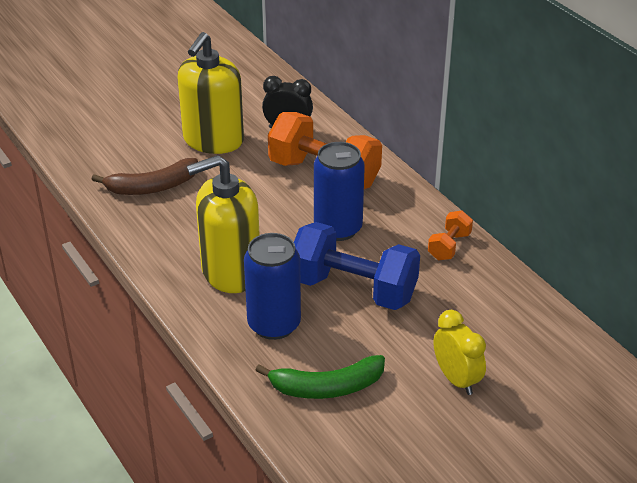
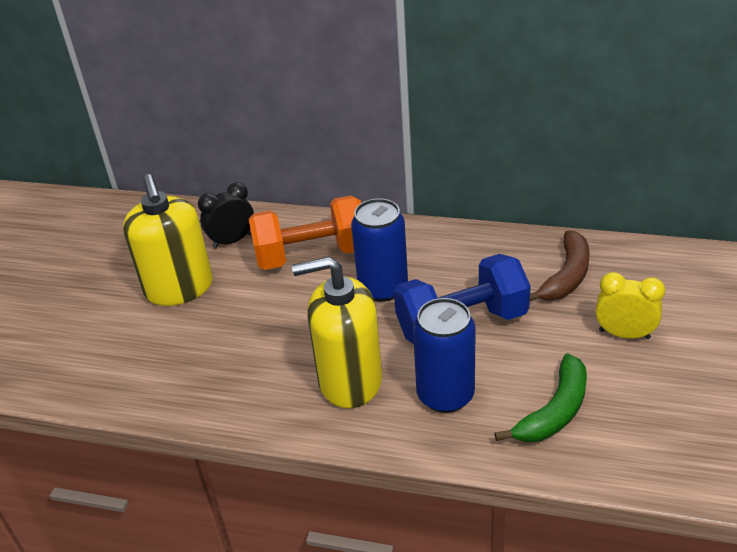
camera: 40 degrees left, 0 degrees up
brown banana [92,158,198,195] -> brown banana moved to [530,230,590,301]
yellow soap dispenser [187,155,260,293] -> yellow soap dispenser turned 60 degrees clockwise [292,257,382,408]
orange dumbbell [428,210,473,260] -> none

